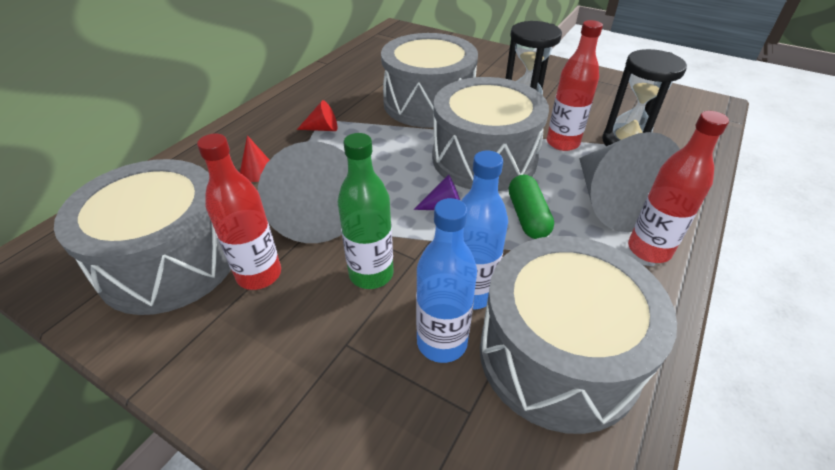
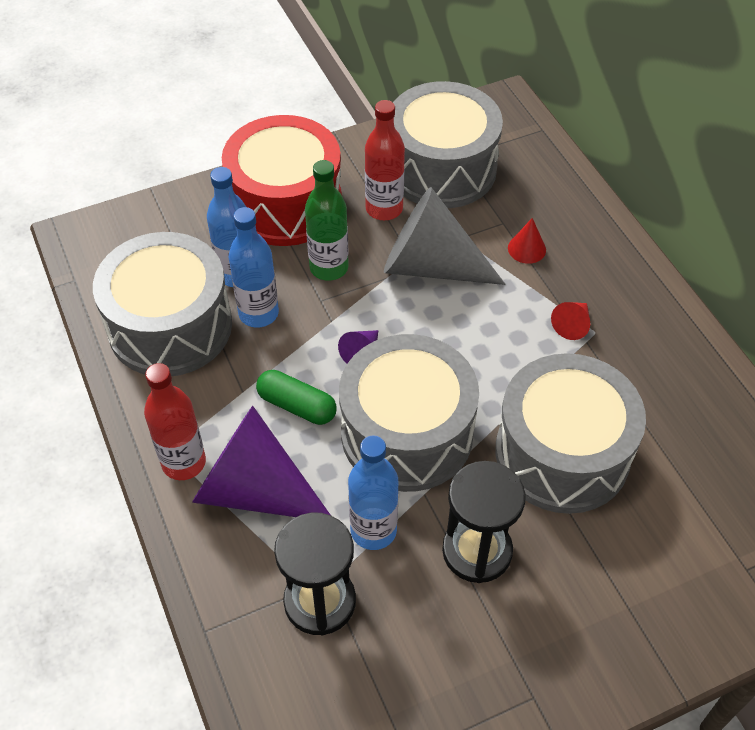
camera: 125 degrees right, 10 degrees up
red bottle [547,20,603,151] -> blue bottle [348,435,398,550]
grey cone [579,132,680,232] -> purple cone [192,406,330,517]
none -> red drum [222,115,342,246]

